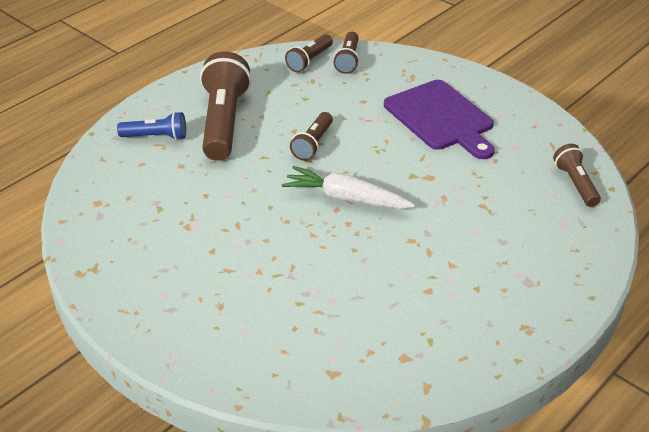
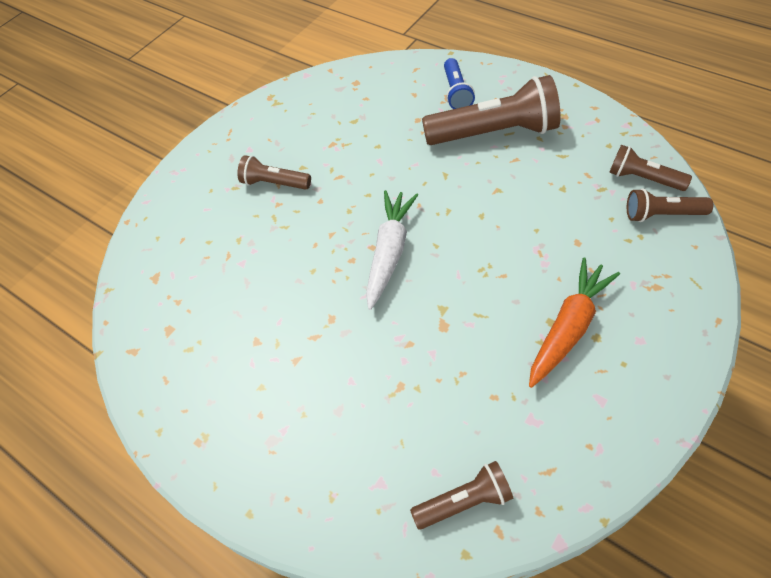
camera: 90 degrees right, 15 degrees up
brown flashlight [290,112,333,161] -> brown flashlight moved to [237,155,311,190]
purple cutting board [384,80,495,159] -> orange carrot [529,258,620,388]

